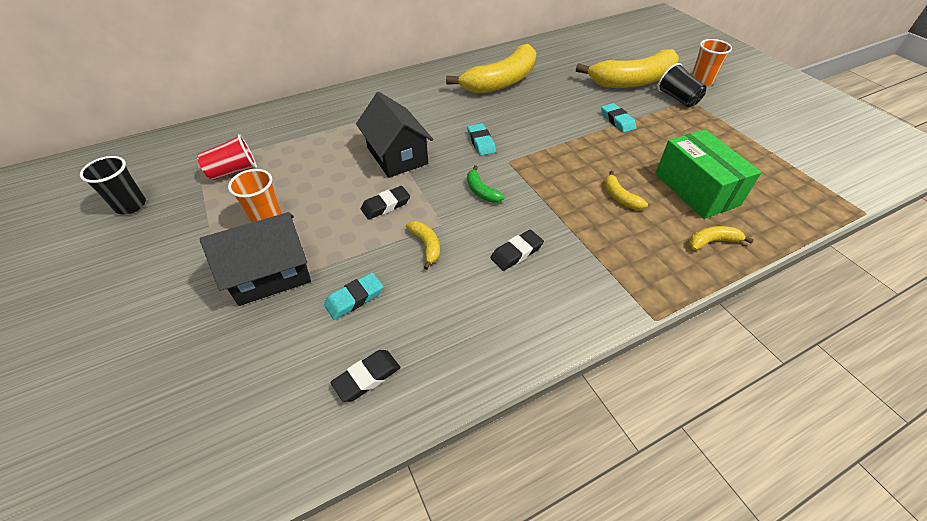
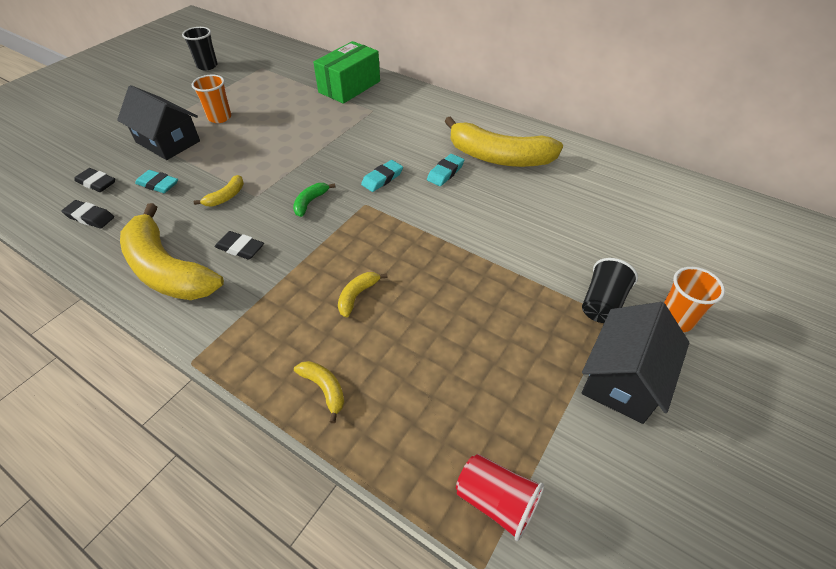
camera: 60 degrees right, 0 degrees up
red cup [197,134,257,180] -> red cup moved to [456,454,544,541]
black house [356,92,433,178] -> black house moved to [582,302,689,424]
black eraser [361,186,410,220] -> black eraser moved to [75,168,115,192]
yellow banana [576,49,679,88] -> yellow banana moved to [120,203,224,300]
turquoise eraser [601,103,636,133] -> turquoise eraser moved to [427,154,464,186]
green box [655,129,762,219] -> green box moved to [313,41,380,104]

